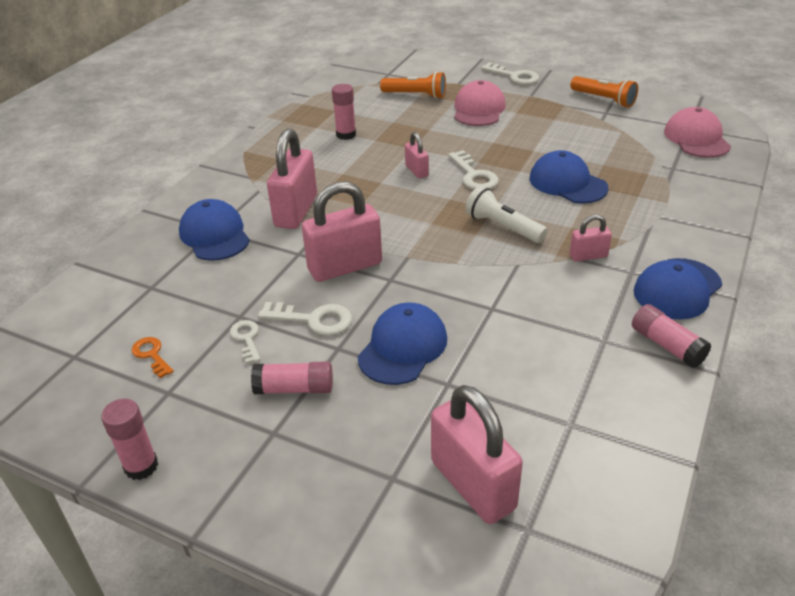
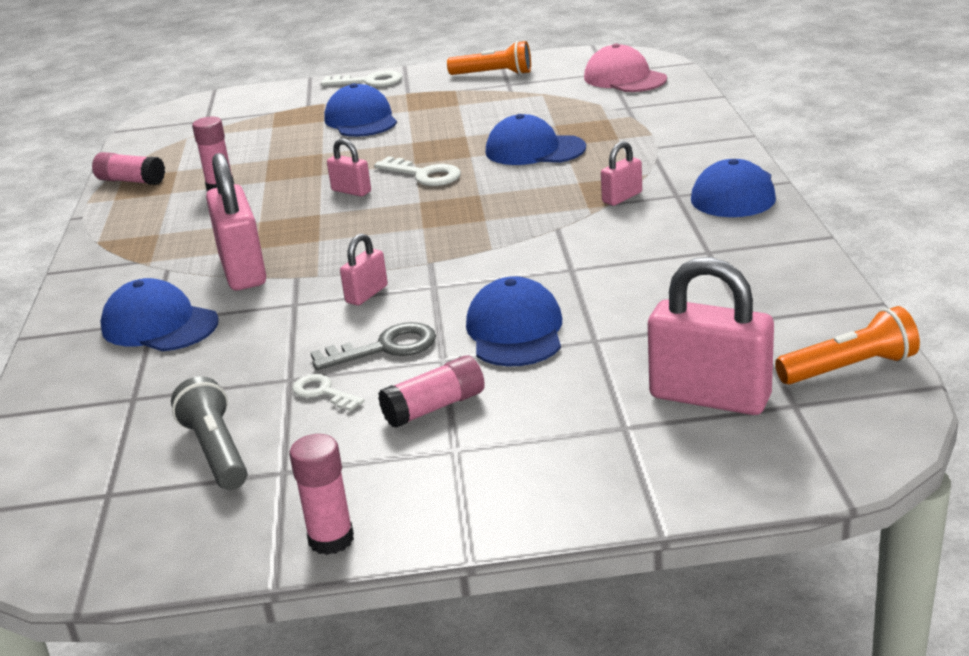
camera: 30 degrees left, 10 degrees down
orange key [131,337,174,378] -> grey flashlight [171,376,247,490]
white key [258,302,352,336] -> grey key [310,322,436,370]
pink padlock [302,181,382,282] -> pink padlock [340,233,388,306], size x0.51
orange flashlight [380,71,446,99] -> orange flashlight moved to [775,306,920,384]
pink cap [454,80,506,126] -> blue cap [324,83,397,137]
white flashlight [465,186,547,243] -> none
pink glue stick [632,304,712,368] -> pink glue stick moved to [92,152,165,185]

